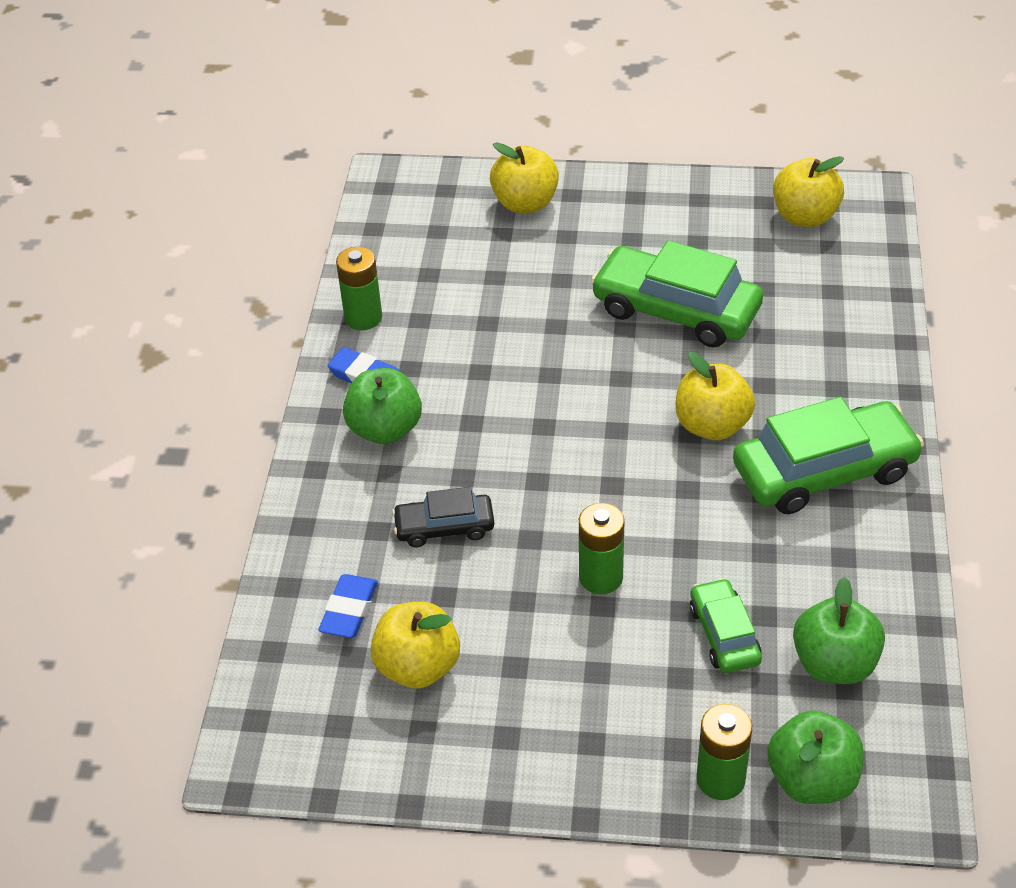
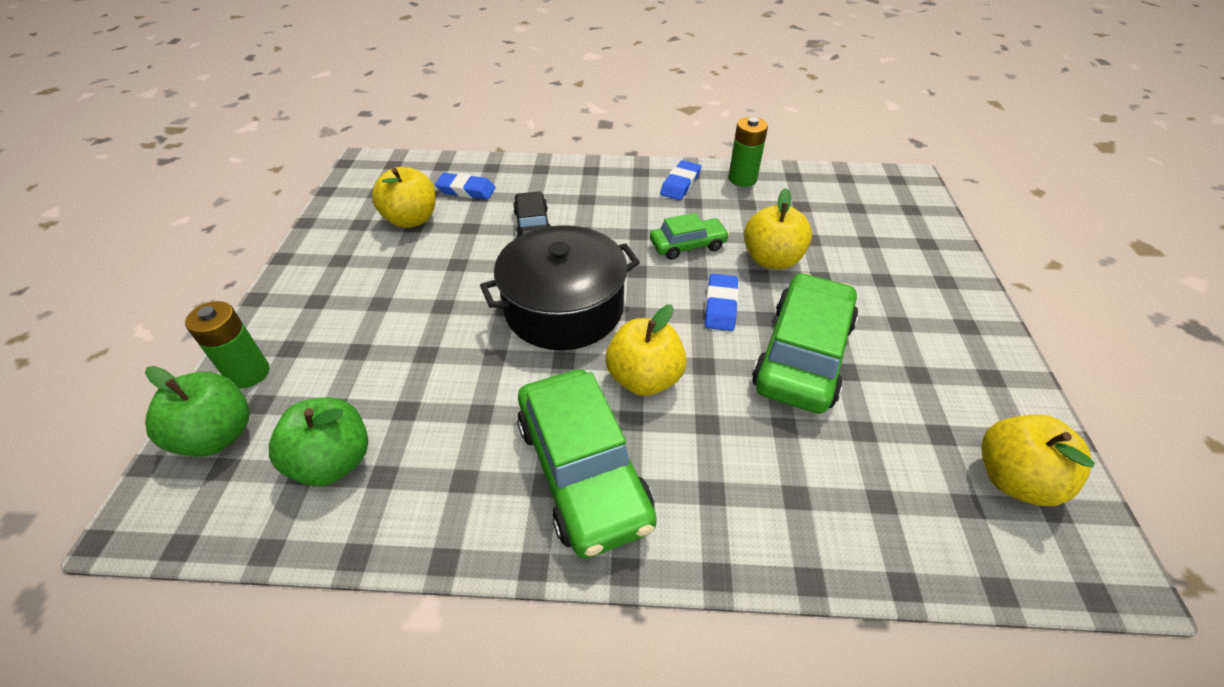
camera: 85 degrees right, 0 degrees up
green apple [343,368,422,444] -> none
yellow apple [490,142,559,213] -> yellow apple moved to [744,188,812,269]
green battery [579,503,624,594] -> none
green car [690,578,762,673] -> green car moved to [650,213,730,260]
none -> black pot [480,225,640,350]
none -> blue eraser [705,274,739,331]

